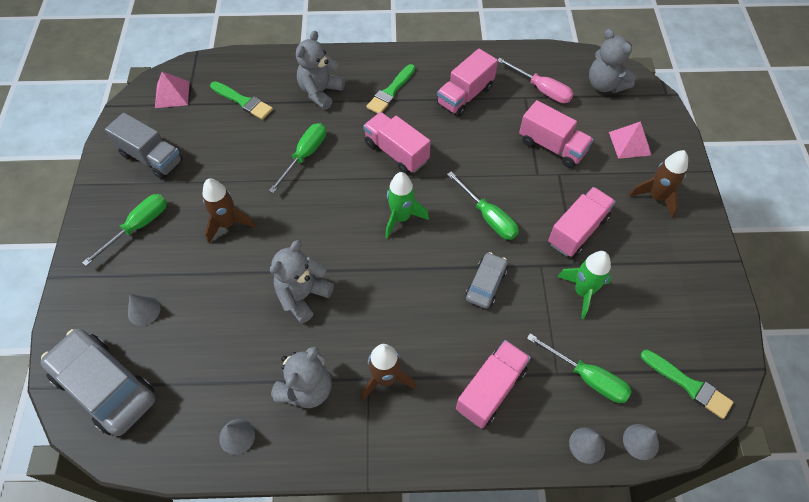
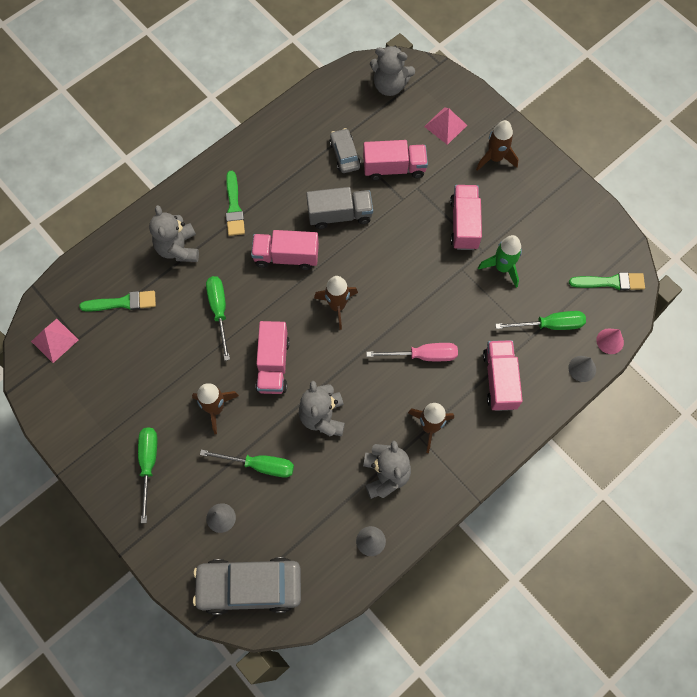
camera: 40 degrees left, 10 degrees up
grey truck [105,113,183,179] -> grey truck moved to [306,187,373,229]
green rocket [385,172,429,238] -> brown rocket [314,276,358,330]
pink truck [437,49,498,117] -> pink truck moved to [256,321,290,394]
green screwdriver [447,172,519,240] -> green screwdriver moved to [200,450,294,478]
grey car [466,252,508,309] -> grey car moved to [329,128,361,173]
pink screwdriver [498,58,574,103] -> pink screwdriver moved to [366,343,458,361]
grey cone [623,424,659,460] -> pink cone [596,329,624,354]

